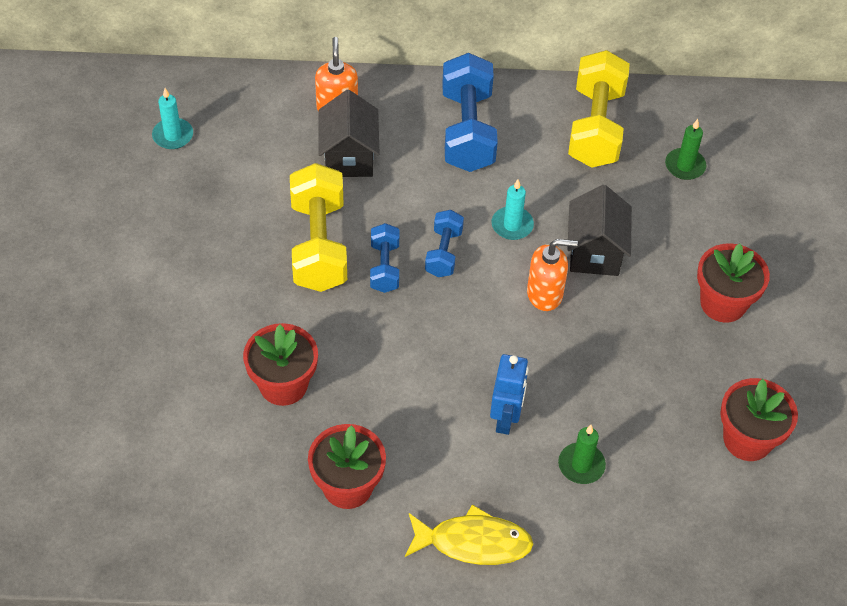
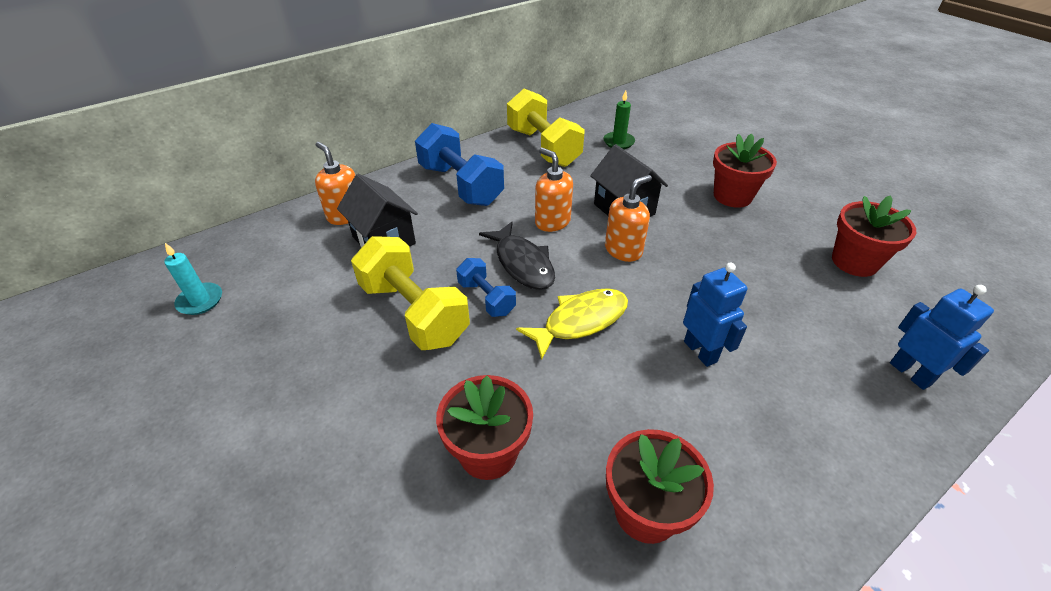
camera: 35 degrees left, 10 degrees down
yellow fish [405,505,533,565] -> yellow fish moved to [516,288,628,360]
blue dumbbell [425,210,464,277] -> black fish [479,222,555,290]
turquoise candle [492,180,534,240] -> orange soap dispenser [535,147,573,232]
green candle [558,425,606,484] -> none
none -> blue robot [890,285,994,390]

